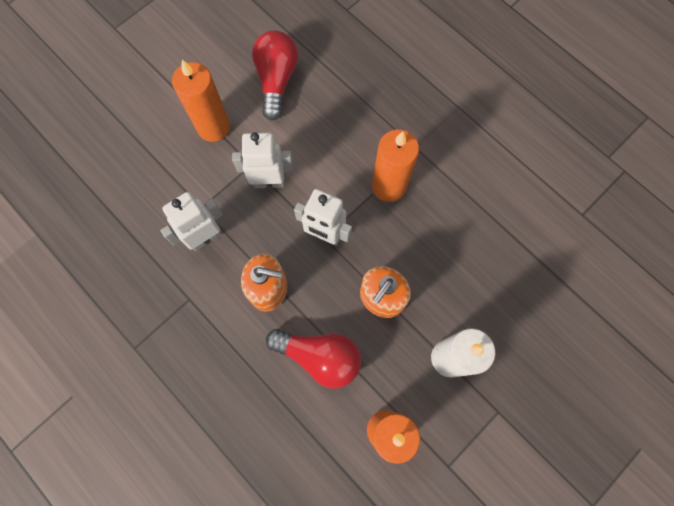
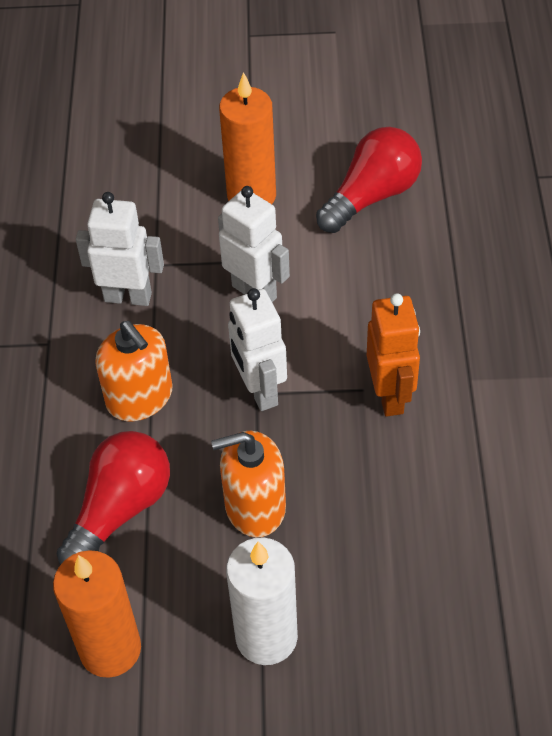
camera: 45 degrees right, 20 degrees down
red light bulb [266,329,361,388] -> red light bulb turned 120 degrees counterclockwise [57,431,170,565]
orange candle [372,129,419,202] -> orange robot [367,293,420,416]

